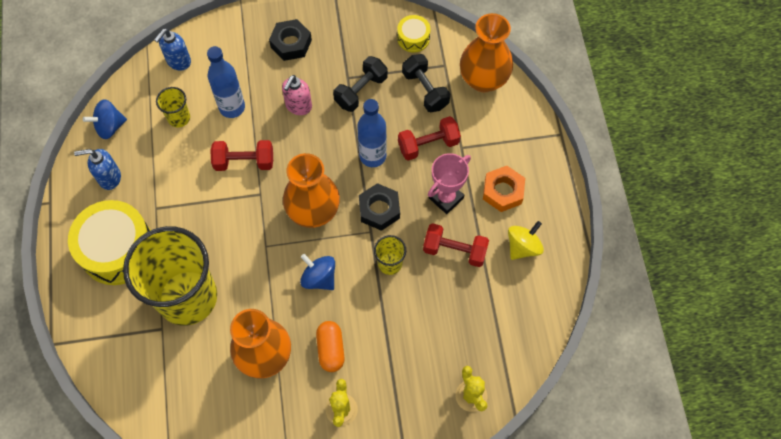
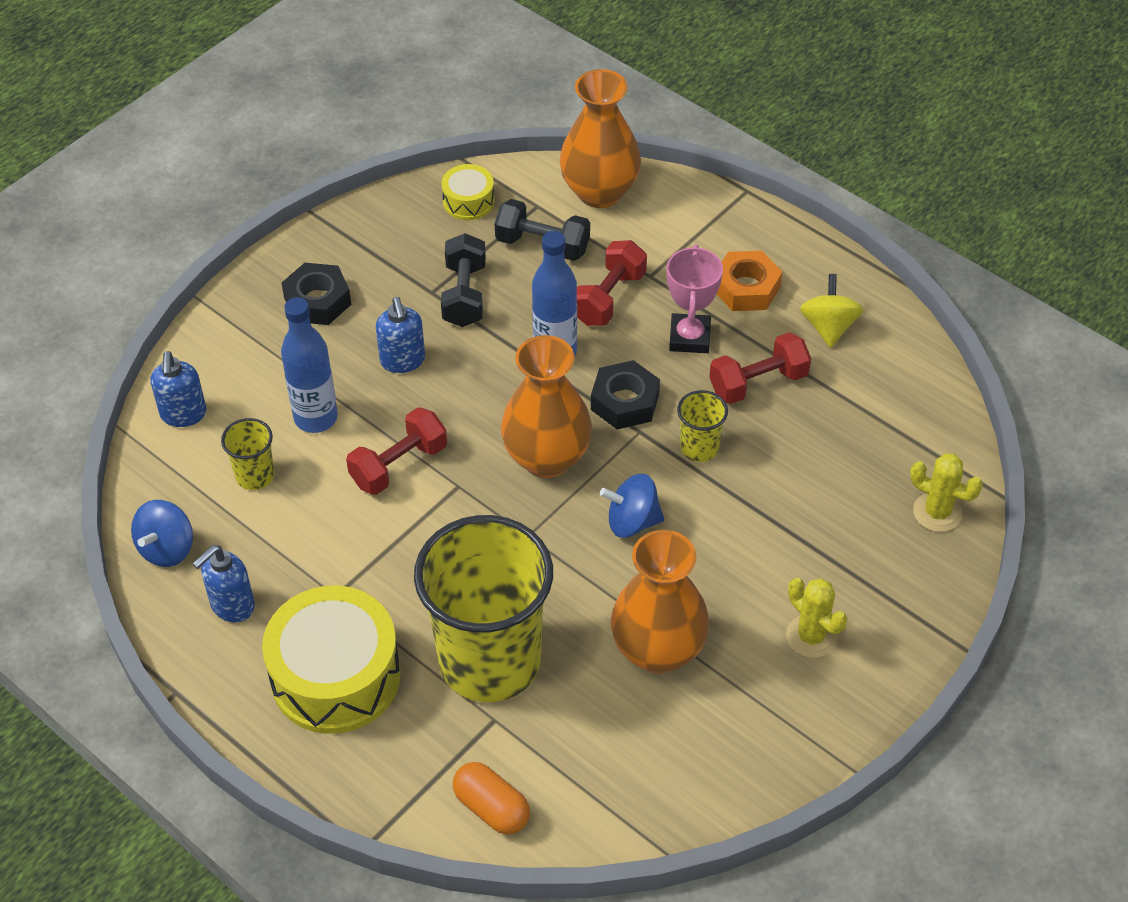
camera: 40 degrees left, 15 degrees down
pink soap dispenser [282,75,312,115] -> blue soap dispenser [376,297,425,373]
orange capsule [316,321,345,372] -> orange capsule moved to [453,762,530,835]

